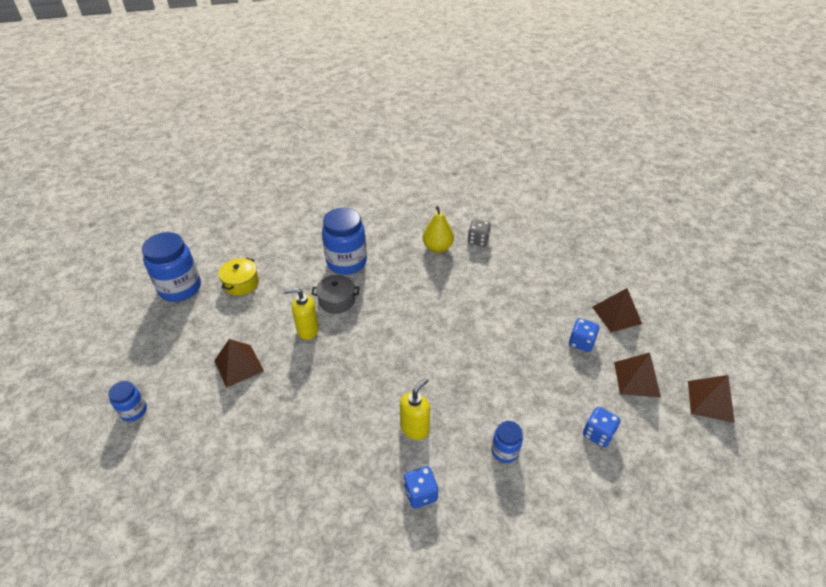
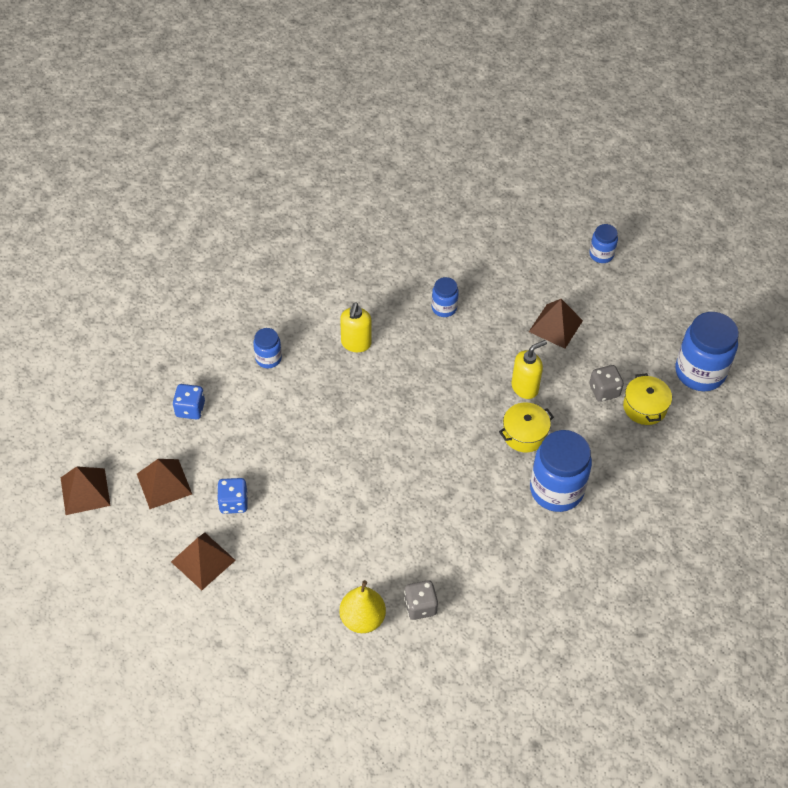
camera: 150 degrees right, 10 degrees up
grey pot [312,275,359,314] -> yellow pot [499,403,554,452]
blue dice [404,466,438,509] -> none
yellow pear [423,206,454,253] -> yellow pear moved to [339,580,386,633]
none -> blue jar [432,277,459,317]
none -> grey dice [589,365,624,402]

